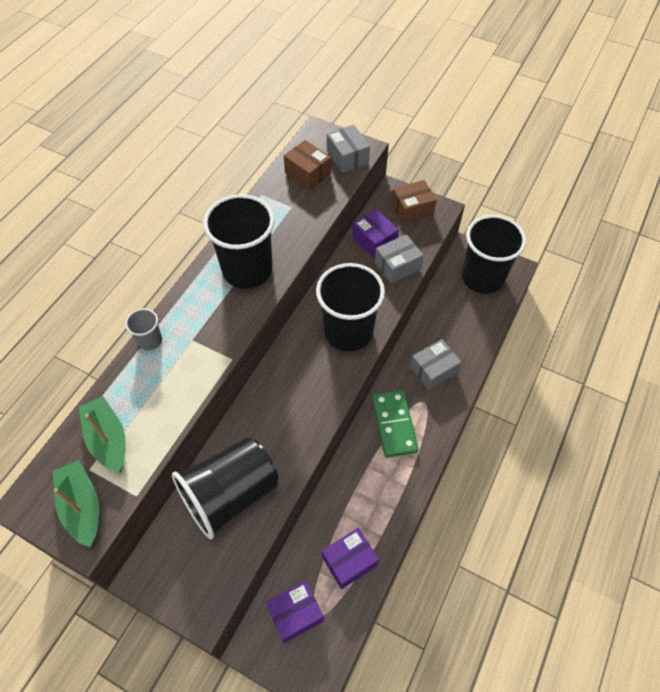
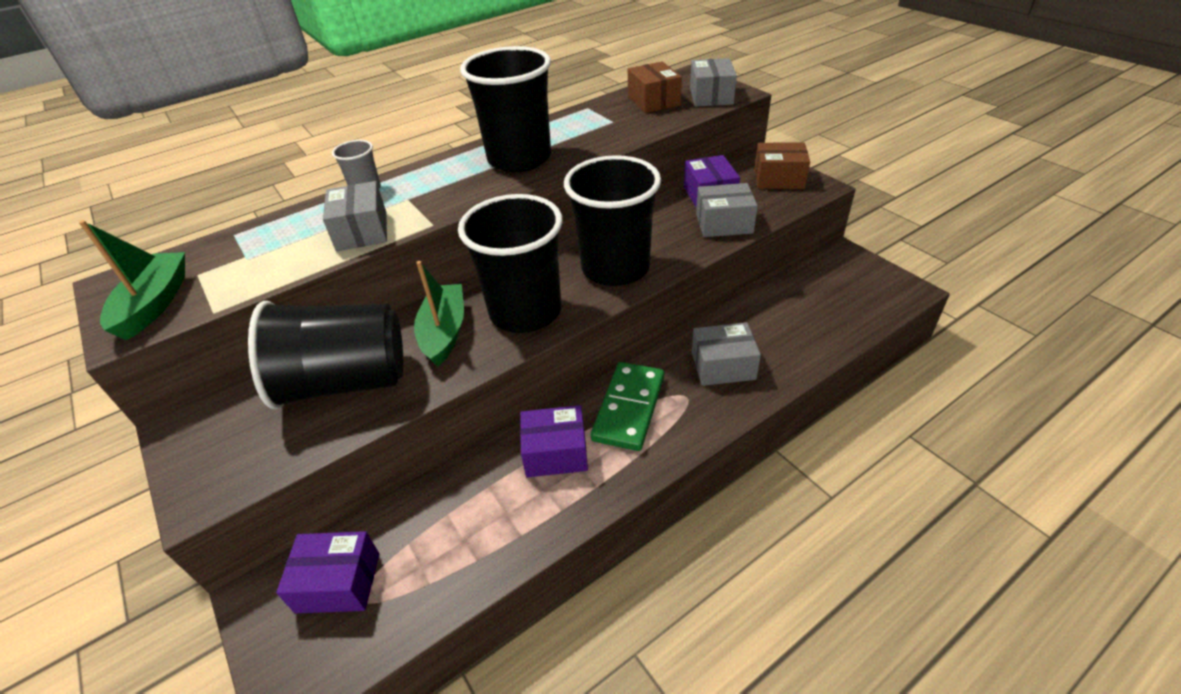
camera: 30 degrees right, 15 degrees down
green boat [79,396,126,473] -> green boat moved to [414,261,464,367]
purple box [322,528,379,589] -> purple box moved to [520,405,588,477]
black cup [462,215,526,294] -> black cup moved to [458,194,563,333]
none -> grey box [323,181,387,251]

